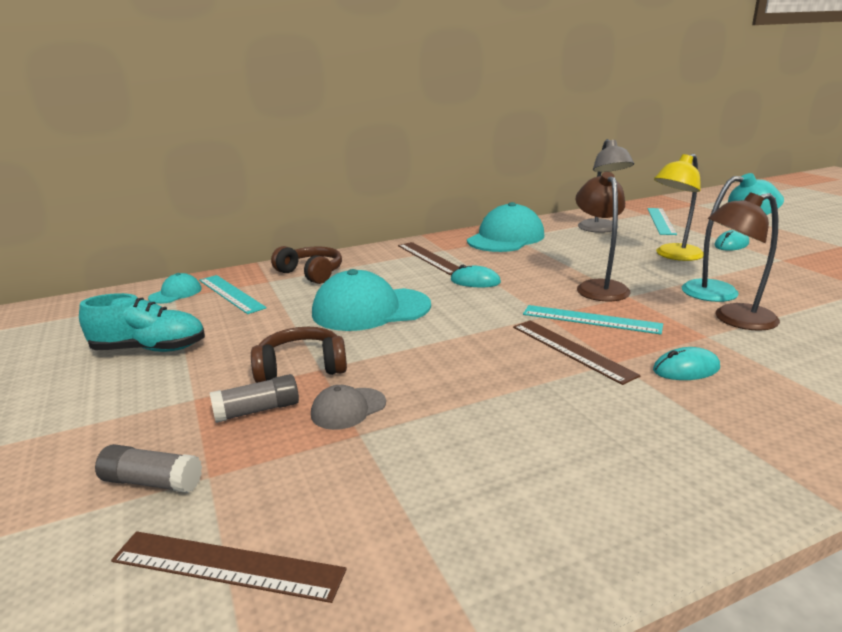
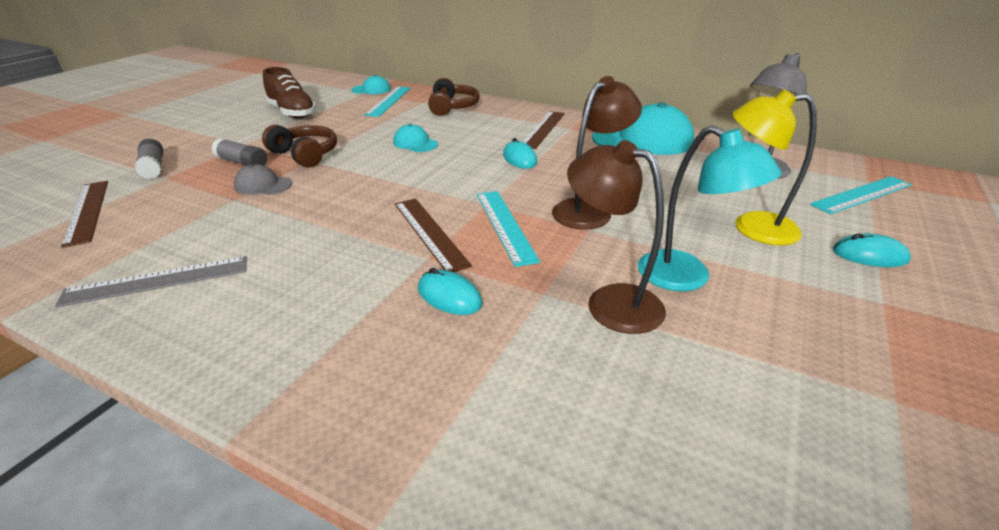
camera: 50 degrees right, 10 degrees up
turquoise shoe [79,293,205,352] -> brown shoe [263,67,317,119]
turquoise cap [312,269,431,331] -> turquoise cap [393,124,438,152], size x0.49
brown ruler [513,320,640,385] -> brown ruler turned 45 degrees counterclockwise [395,199,472,272]
none -> grey ruler [55,256,247,307]

